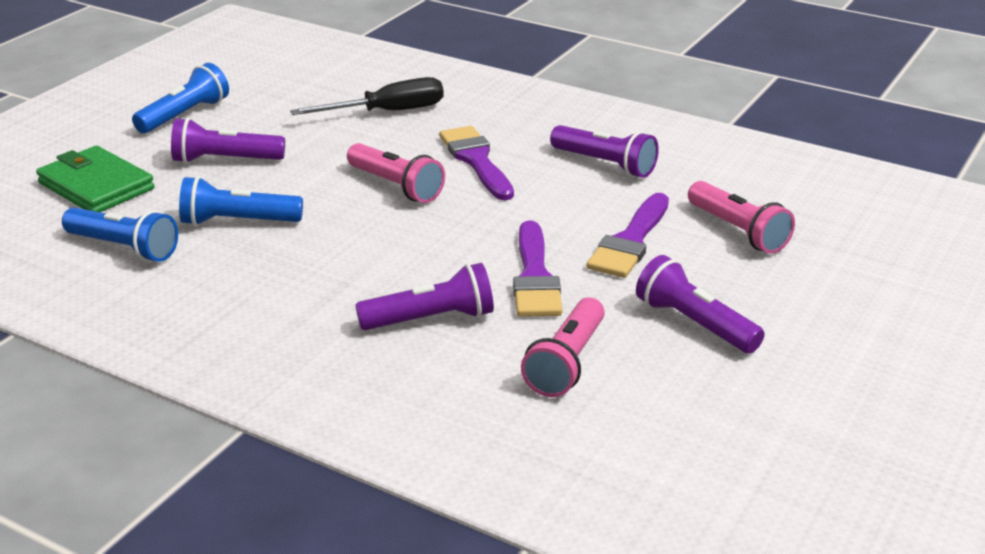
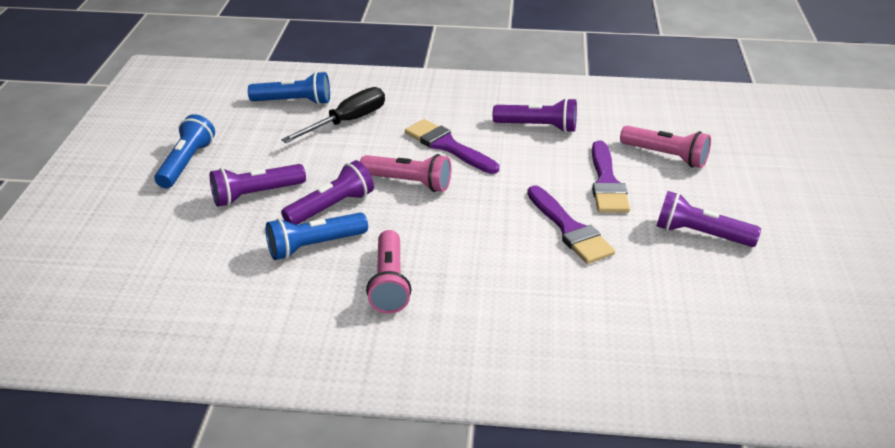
camera: 25 degrees left, 5 degrees up
green wallet [36,146,155,212] -> none
blue flashlight [62,207,178,262] -> blue flashlight moved to [248,71,330,105]
purple flashlight [355,263,494,330] -> purple flashlight moved to [281,160,374,225]
pink flashlight [521,297,605,397] -> pink flashlight moved to [366,230,411,314]

